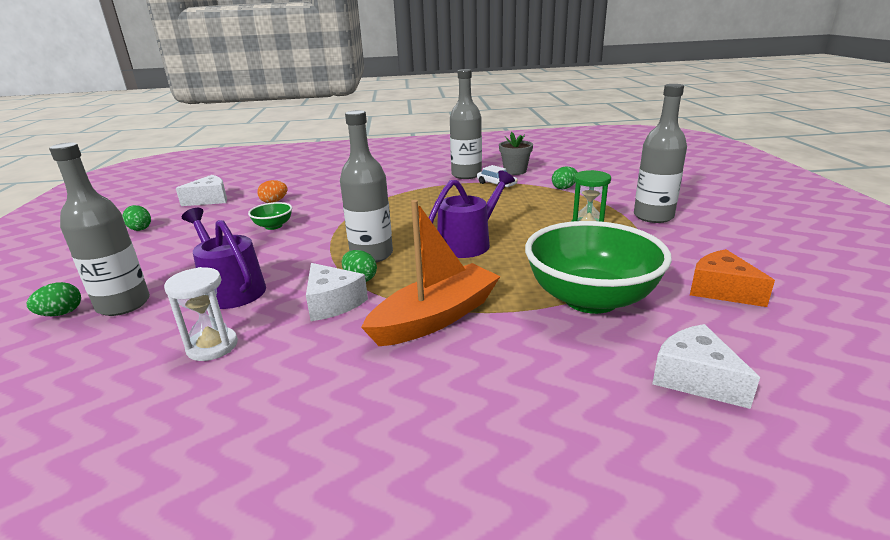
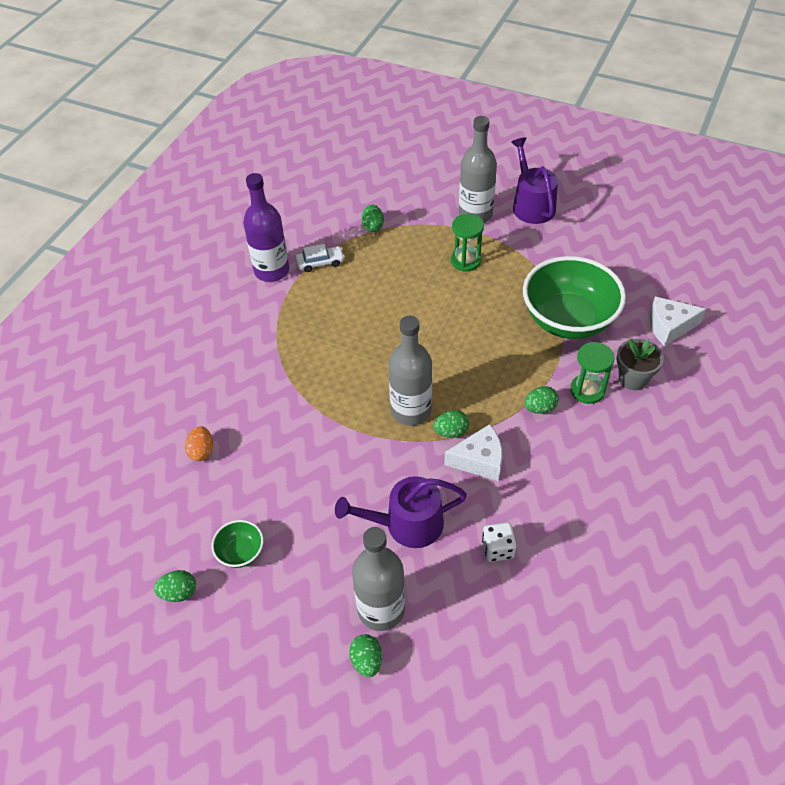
camera: 60 degrees left, 25 degrees up
white hourglass [164,267,238,361] -> white dice [482,522,517,562]
white cheese [176,175,227,206] -> none
green bowl [248,202,292,230] -> green bowl moved to [212,520,264,568]
orange boat [361,200,501,346] -> green egg [524,386,559,414]
purple watering can [429,170,515,258] -> purple watering can moved to [511,137,558,224]
grey bottle [450,69,482,179] -> purple bottle [243,173,289,282]
grey flower pot [499,132,533,175] -> grey flower pot moved to [616,338,664,390]
orange cheese [690,249,775,307] -> none
none -> green hourglass [570,342,615,404]

